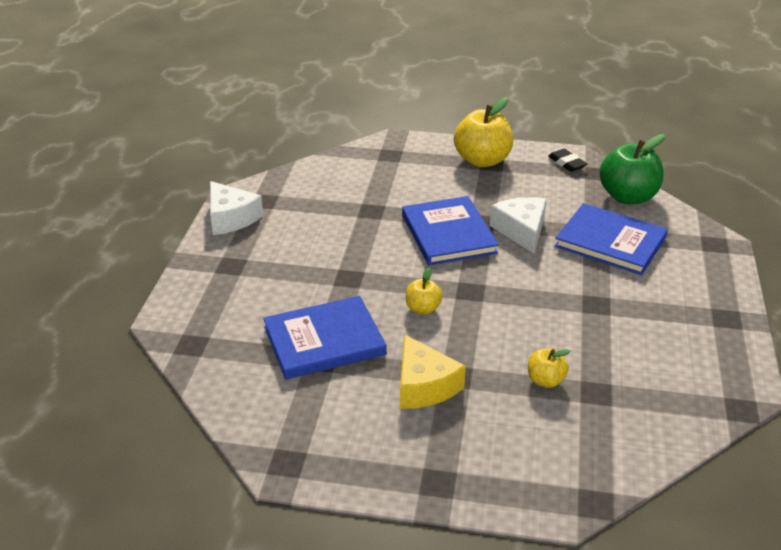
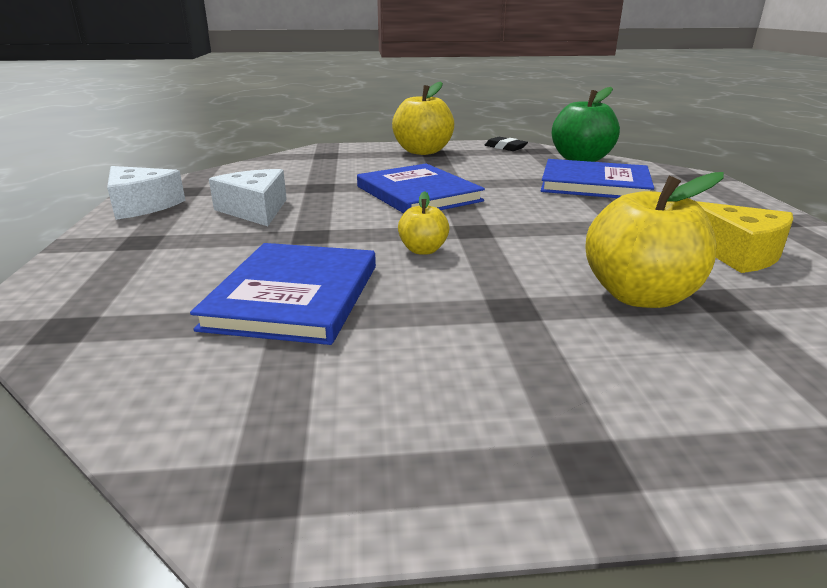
camera: 15 degrees left, 10 degrees down
blue book [263,296,387,380] -> blue book turned 45 degrees counterclockwise [190,243,376,345]
yellow cheese [400,335,466,409] -> yellow cheese moved to [696,201,793,273]
white cheese [490,197,547,253] -> white cheese moved to [209,169,287,226]
yellow apple [528,348,570,388] -> yellow apple [586,172,724,308], size x1.96

